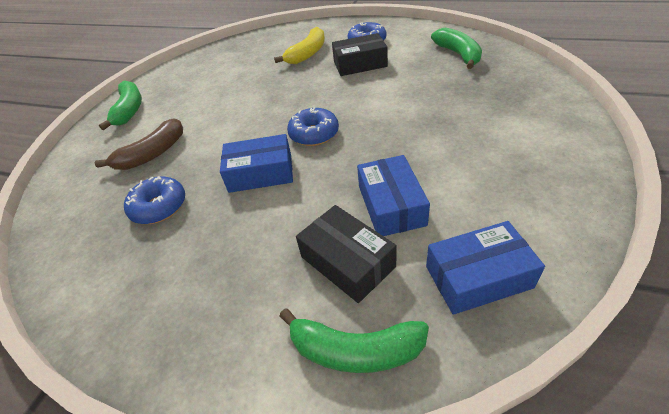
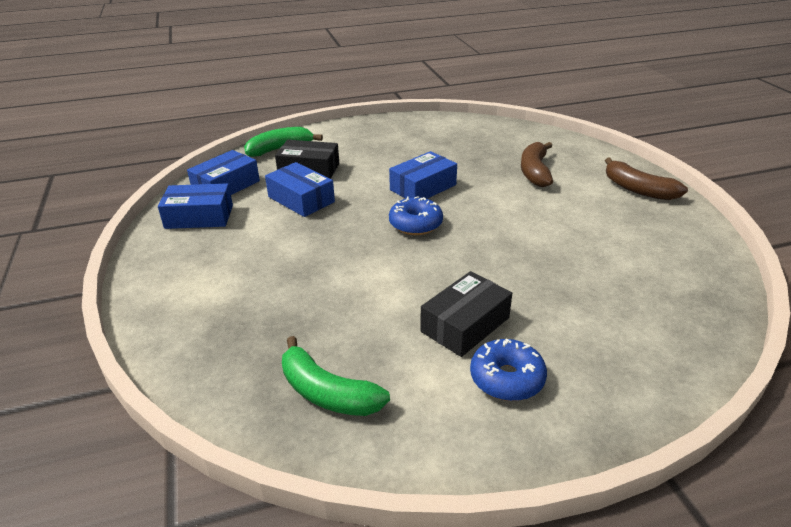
camera: 140 degrees right, 10 degrees down
green banana [99,81,142,130] -> brown banana [605,158,688,200]
blue donut [124,176,185,224] -> none
yellow banana [274,27,325,64] -> none
none -> blue box [158,183,233,229]

